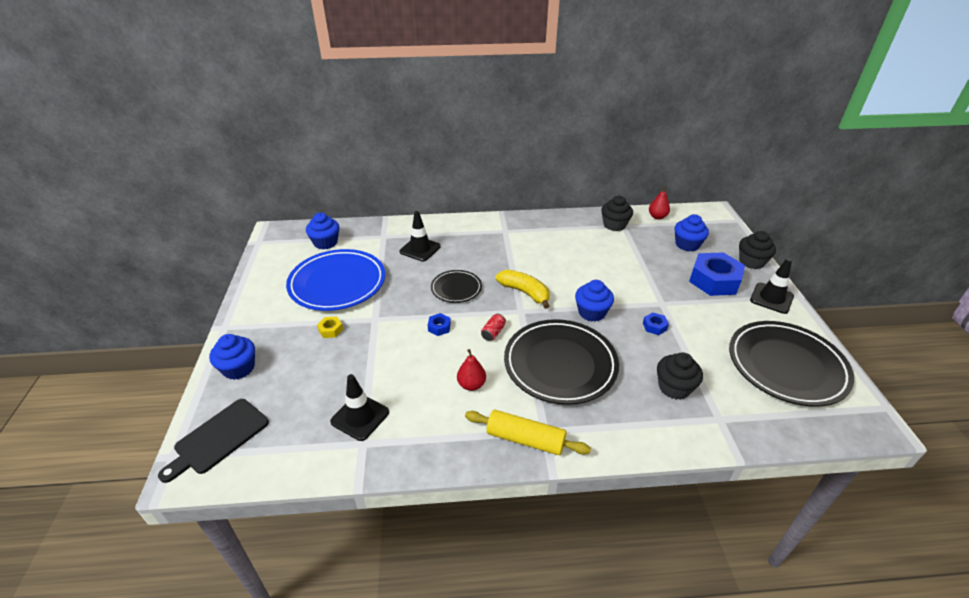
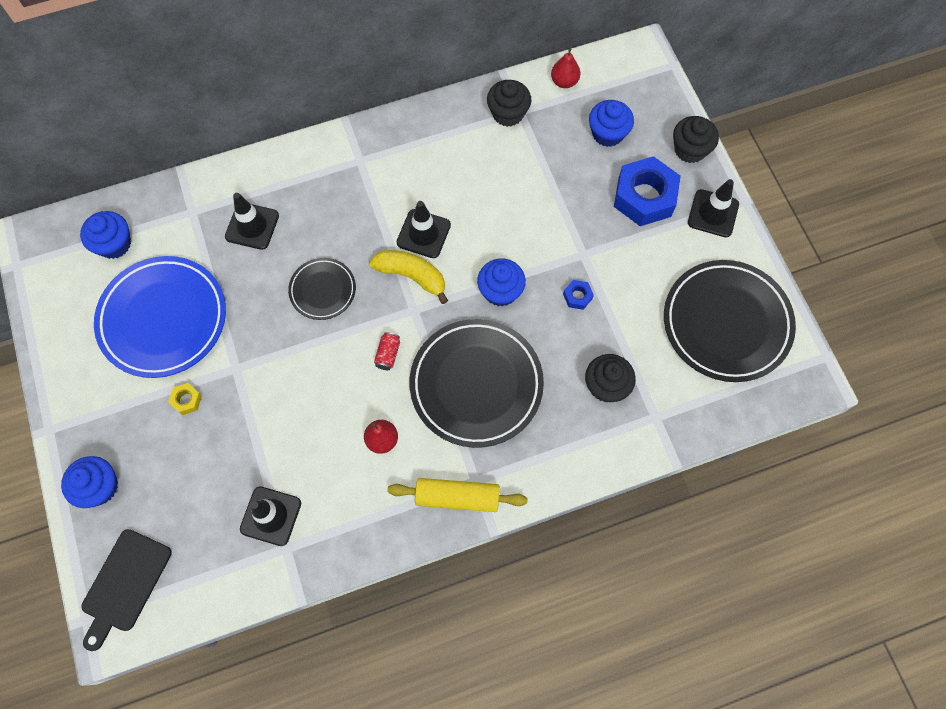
camera: 15 degrees left, 30 degrees up
blue nut [428,313,451,336] -> none
none -> black traffic cone [397,201,451,258]

